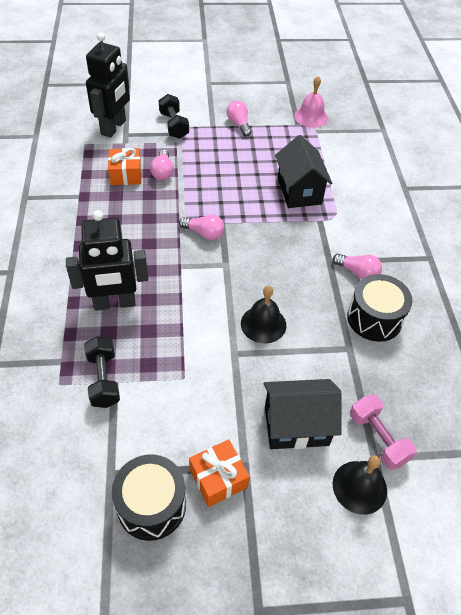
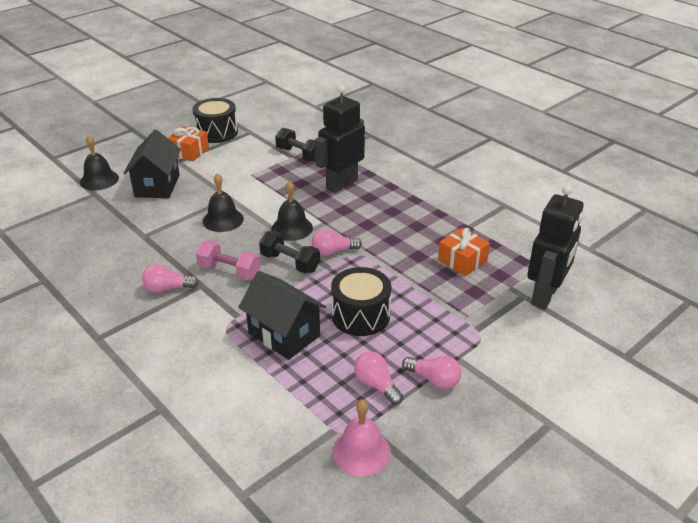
camera: 145 degrees right, 15 degrees down
black robot [86,32,130,138] -> black robot turned 135 degrees counterclockwise [527,185,584,309]
pink light bulb [150,150,174,180] -> pink light bulb moved to [354,351,403,405]
black dumbbell [158,94,189,139] -> black dumbbell moved to [259,231,320,273]
black house [264,379,342,449] -> black house turned 45 degrees counterclockwise [123,130,181,198]
black drum [347,274,413,342] -> black drum moved to [331,267,391,336]
pink dumbbell [350,395,417,470] -> pink dumbbell moved to [196,240,261,280]
none -> black bell [271,181,313,241]

